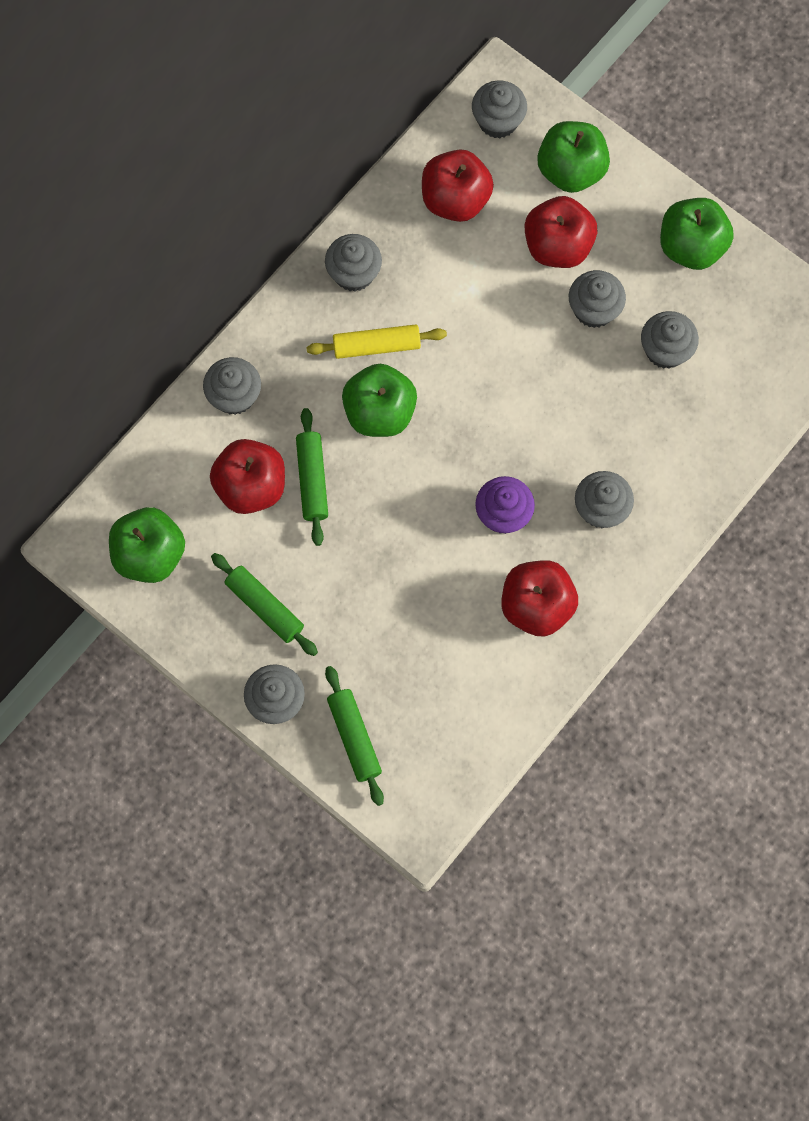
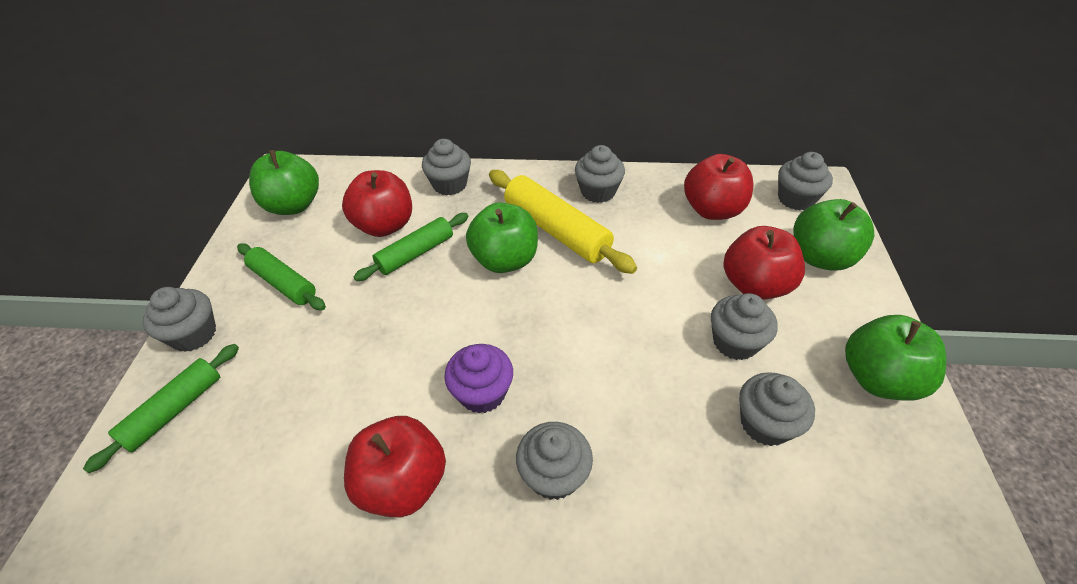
camera: 55 degrees right, 25 degrees down
green rolling pin [211,553,318,656] -> green rolling pin turned 60 degrees counterclockwise [237,243,326,310]
yellow rolling pin [306,324,447,359] -> yellow rolling pin [489,170,637,274], size x1.55

